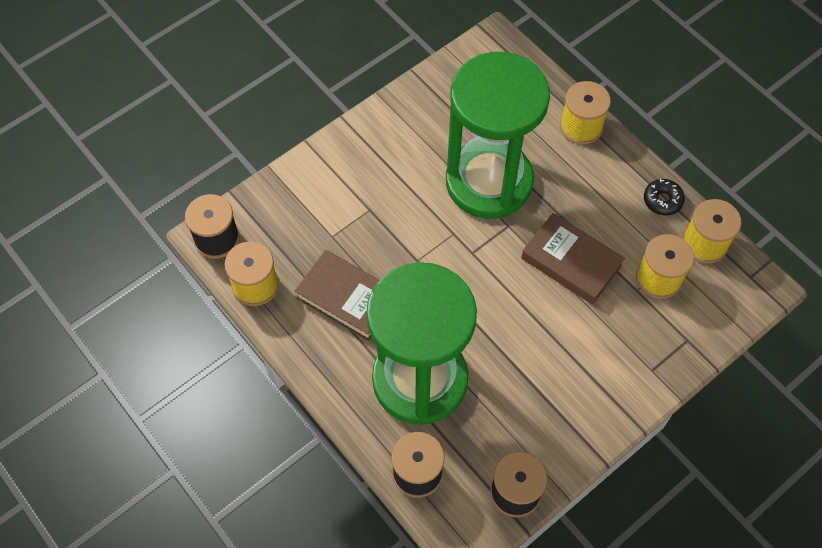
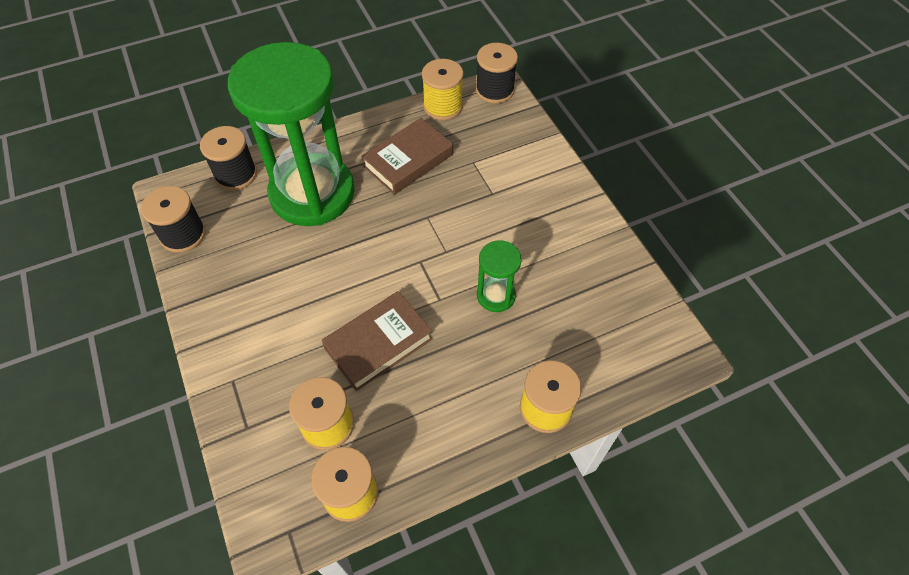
camera: 105 degrees right, 5 degrees down
green hourglass [446,52,550,219] -> green hourglass [477,241,522,312], size x0.42
black donut [644,179,685,216] -> none

